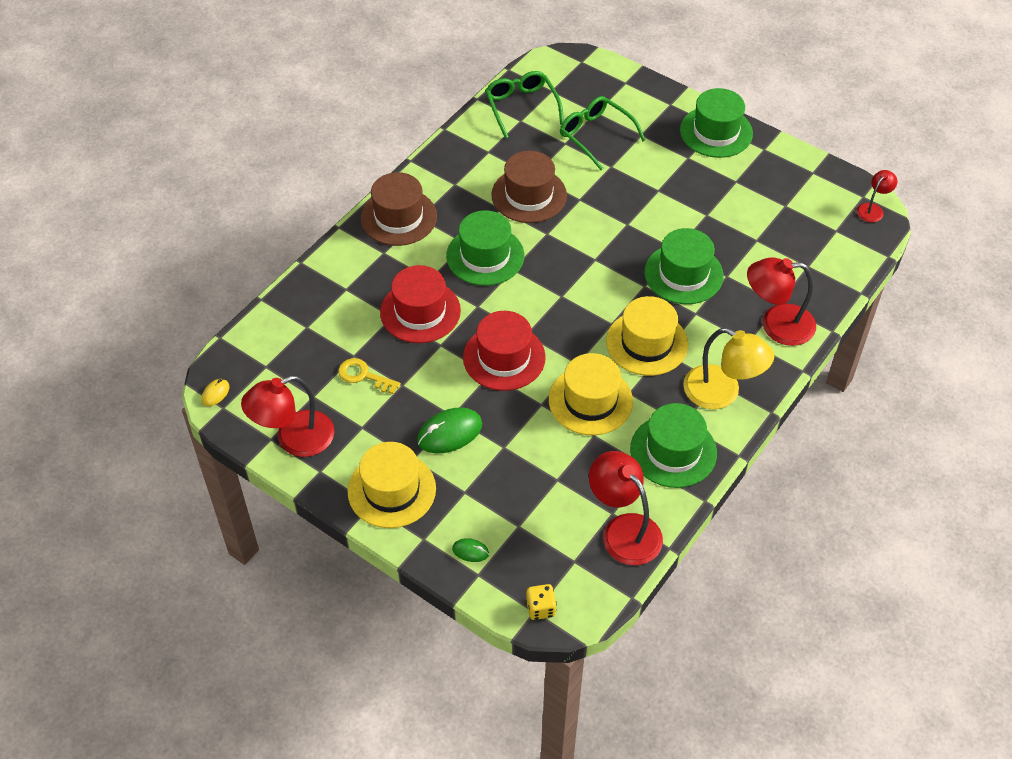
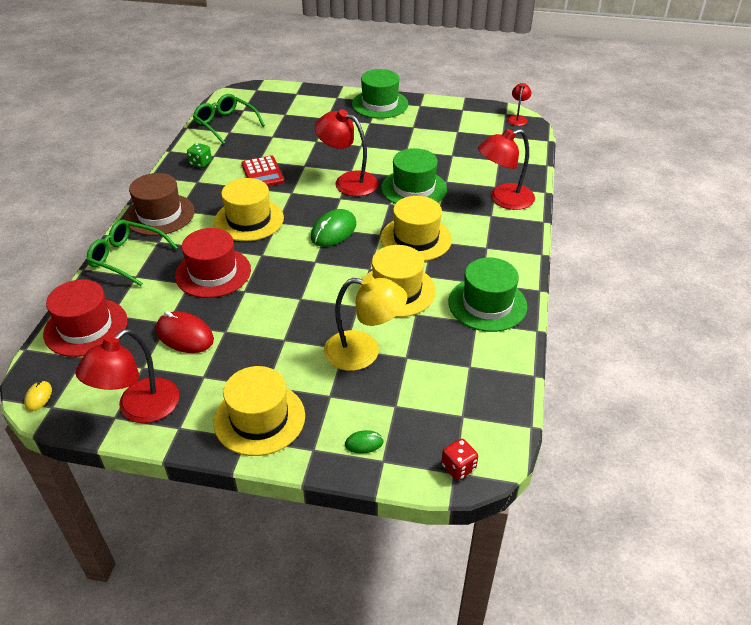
camera: 25 degrees left, 10 degrees down
yellow key [338,358,401,394] -> red mouse [156,311,214,353]
green mouse [417,407,482,453] -> green mouse moved to [311,209,356,247]
green hat [446,210,524,286] -> yellow hat [214,178,284,241]
red hat [463,311,546,391] -> red hat moved to [43,279,128,357]
brown hat [491,151,567,223] -> red calculator [241,155,284,186]
yellow dice [526,584,557,620] -> red dice [441,439,478,480]
green glasses [560,96,646,170] -> green glasses moved to [87,219,178,286]
red lamp [589,451,663,565] -> red lamp moved to [314,109,378,197]
yellow lamp [683,328,774,409] -> yellow lamp moved to [324,275,407,371]
none -> green dice [187,143,212,168]

